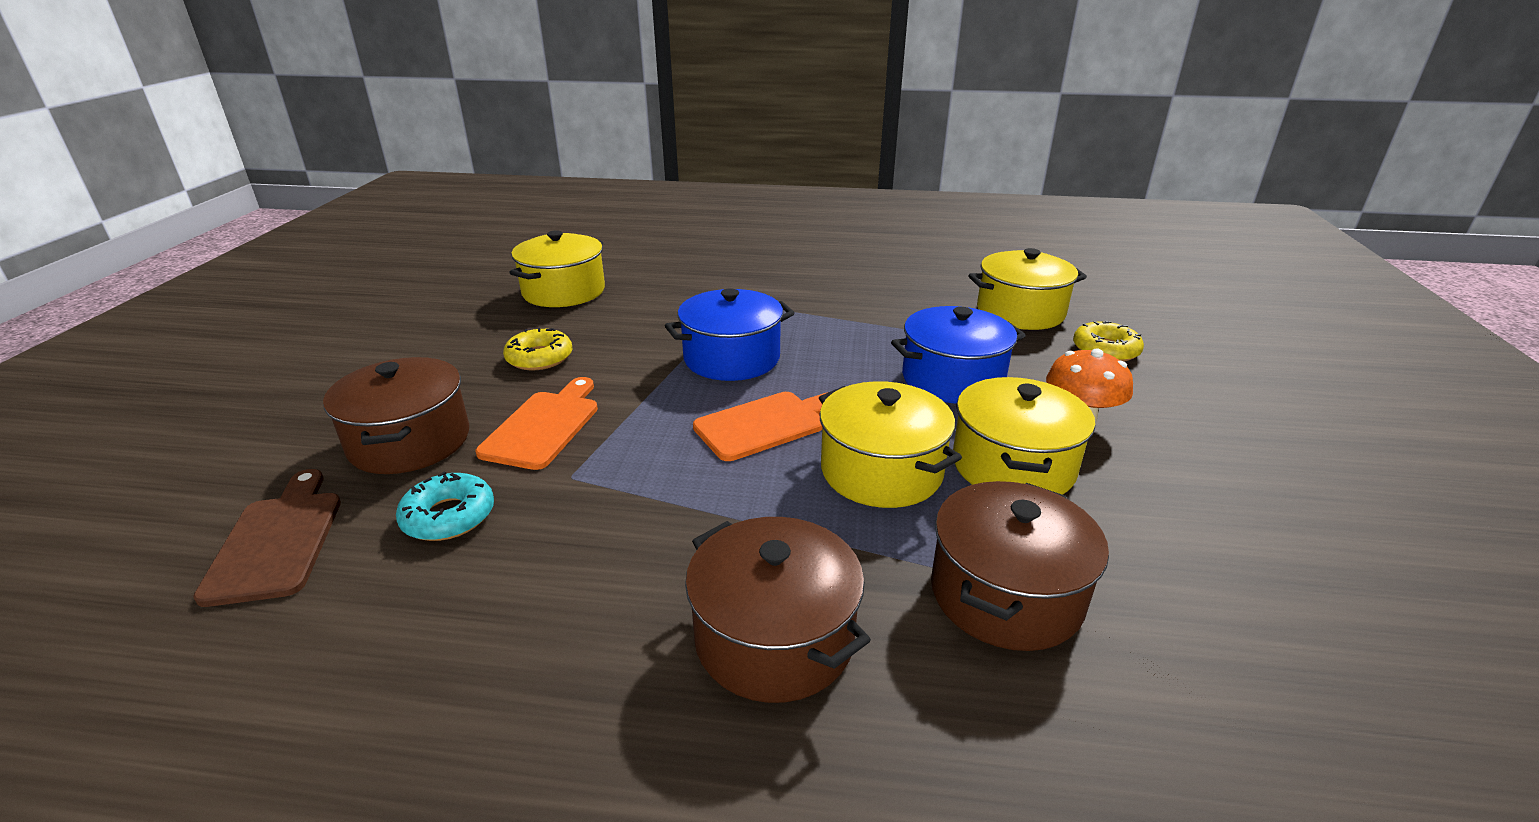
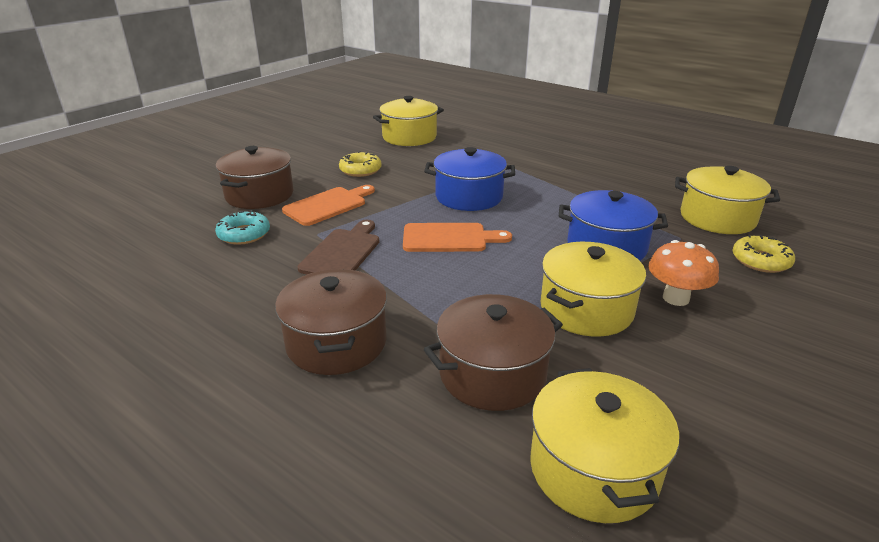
camera: 30 degrees right, 0 degrees up
brown cutting board [193,469,341,607] -> brown cutting board moved to [297,220,380,274]
yellow pot [819,381,962,508] -> yellow pot moved to [530,368,680,523]

